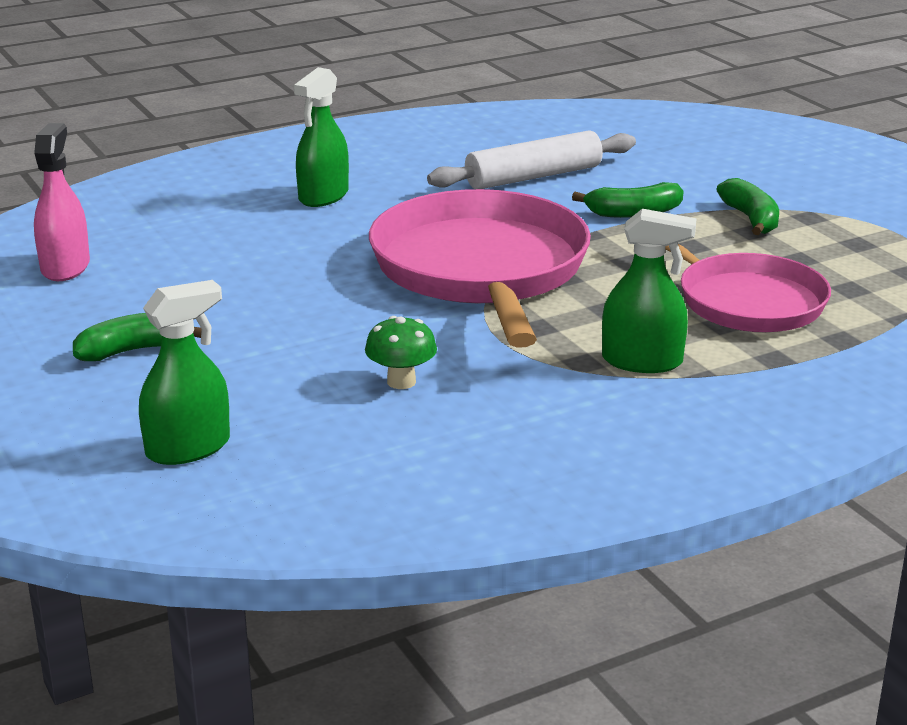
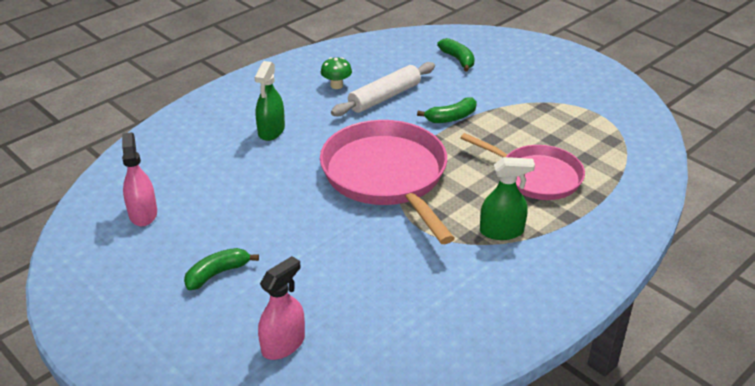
camera: 15 degrees left, 10 degrees up
green spray bottle [139,280,230,465] -> pink spray bottle [258,256,305,360]
green mushroom [365,316,437,389] -> green mushroom moved to [321,57,352,89]
green banana [716,178,779,235] -> green banana moved to [437,38,475,72]

